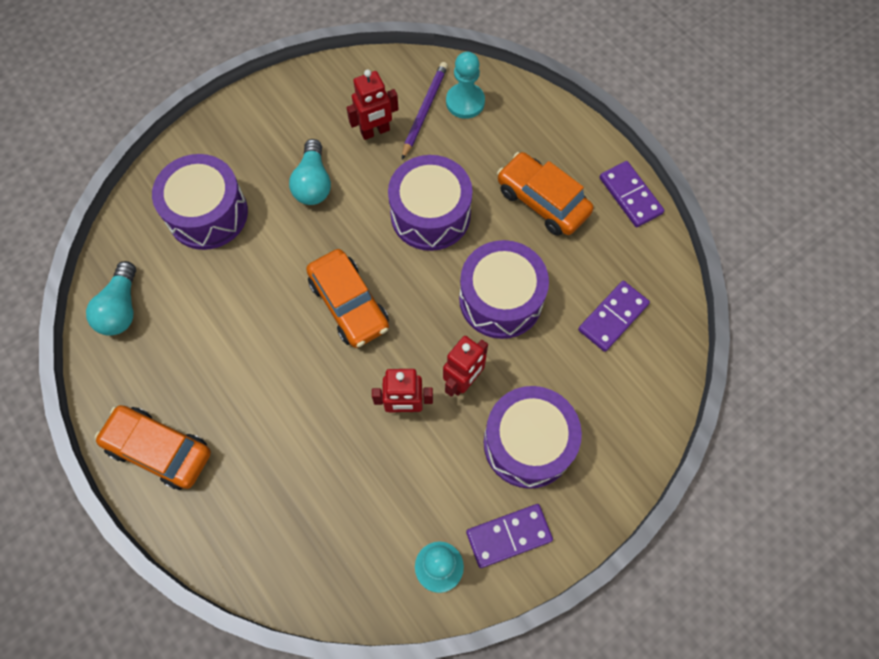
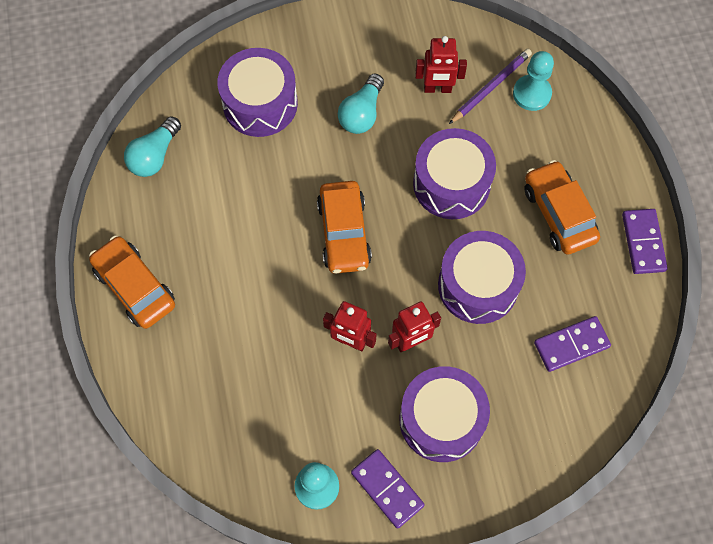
camera: 25 degrees right, 0 degrees up
purple domino [466,504,553,568] -> purple domino turned 45 degrees clockwise [351,449,425,529]

